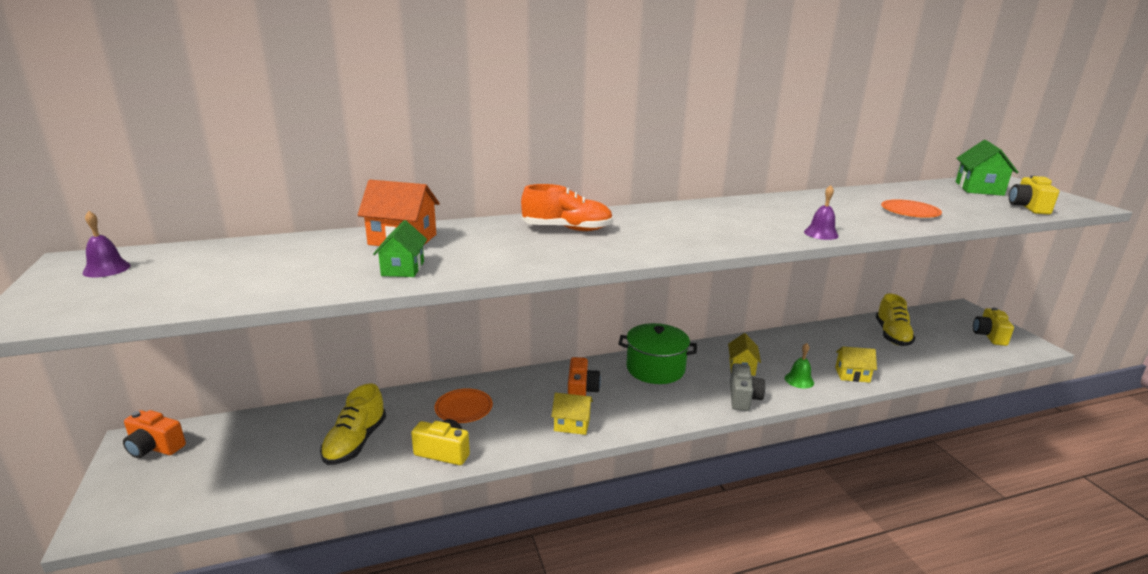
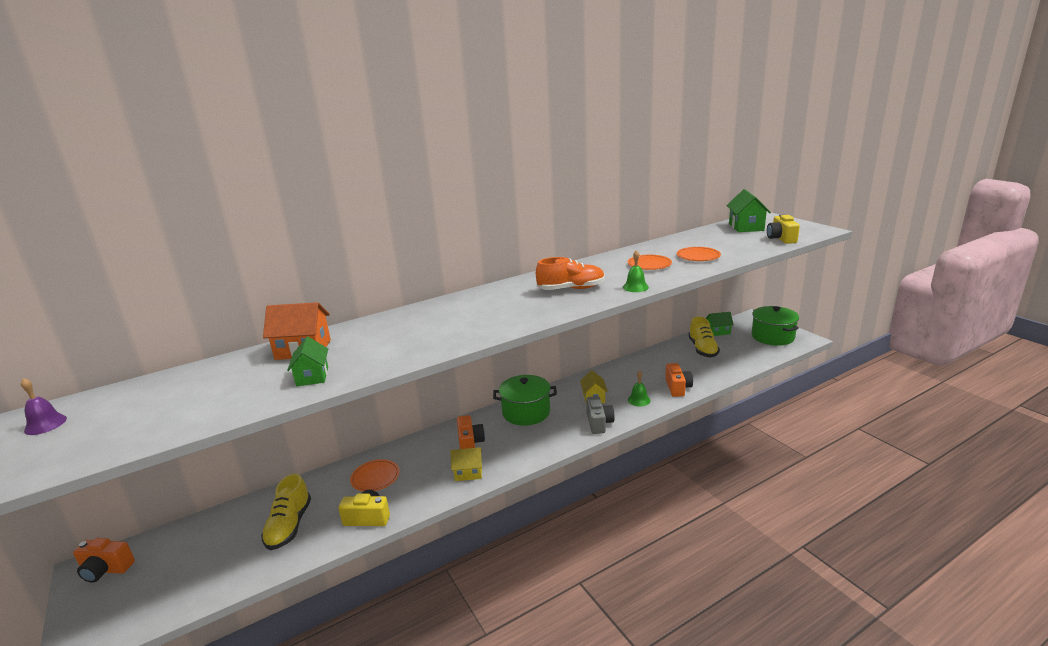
camera: 10 degrees left, 0 degrees up
orange shoe [521,184,613,231] -> orange shoe moved to [536,257,605,290]
purple bell [804,185,839,240] -> green bell [623,250,649,292]
yellow house [835,347,877,383] -> orange camera [665,363,693,397]
yellow camera [973,307,1014,346] -> green pot [752,306,799,346]
none -> orange plate [628,255,672,270]
none -> green house [706,312,734,336]

